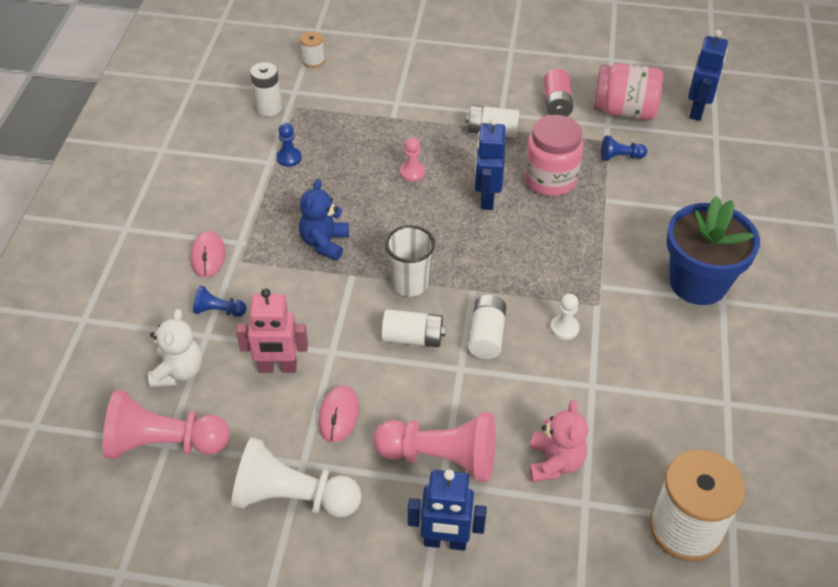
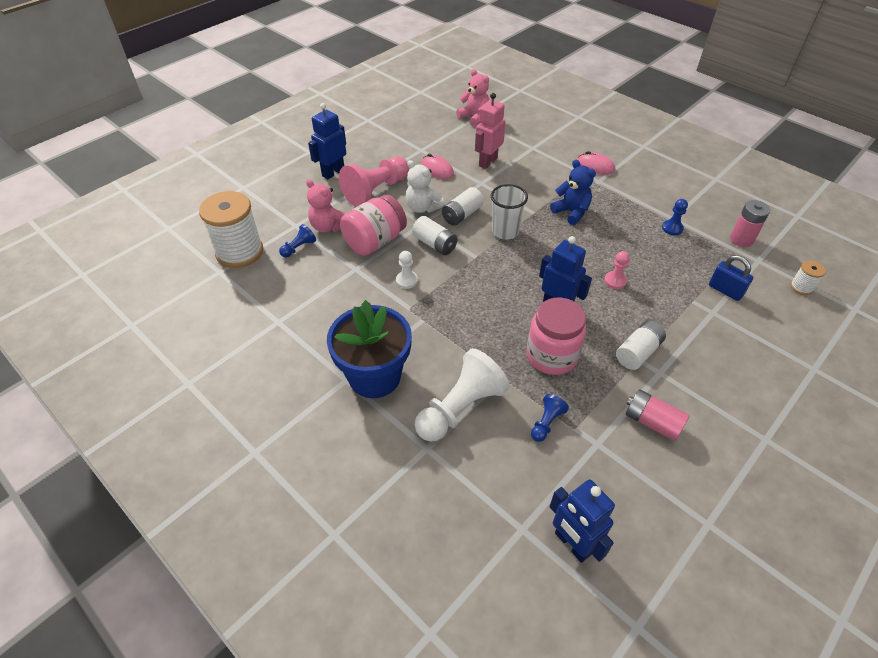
camera: 125 degrees right, 0 degrees up
pink pawn [103,390,230,459] -> pink teddy bear [456,69,489,127]
white teddy bear [148,309,202,388] -> white teddy bear moved to [406,160,445,213]
blue pawn [193,286,247,317] -> blue pawn moved to [279,224,316,258]
white pawn [231,437,361,517] -> white pawn moved to [415,348,509,442]
white battery [250,62,282,116] -> pink battery [730,200,770,247]
pink jar [594,63,663,120] -> pink jar moved to [340,195,407,256]
none -> blue padlock [709,255,753,301]

